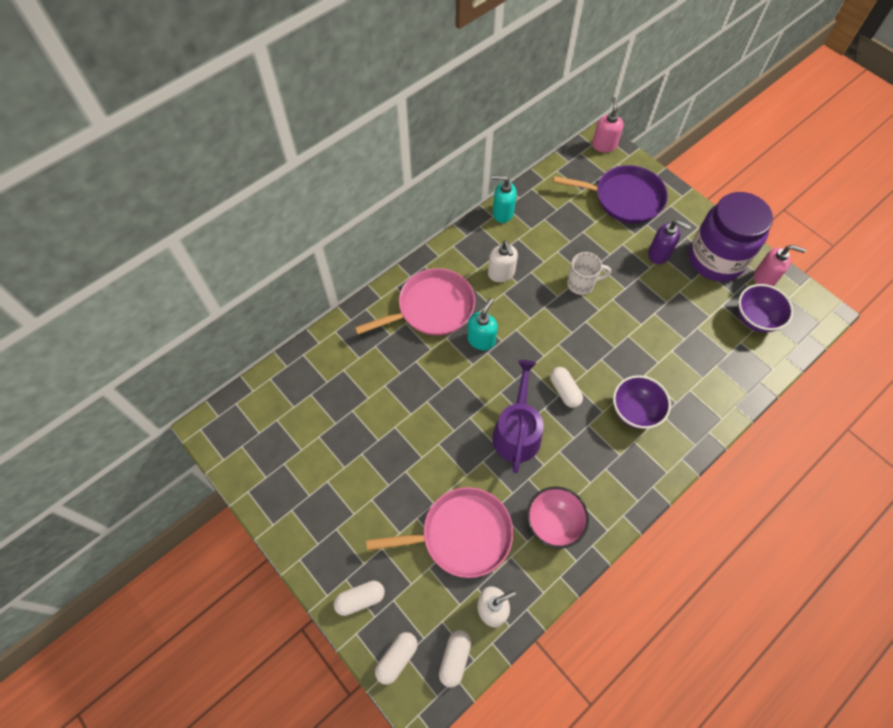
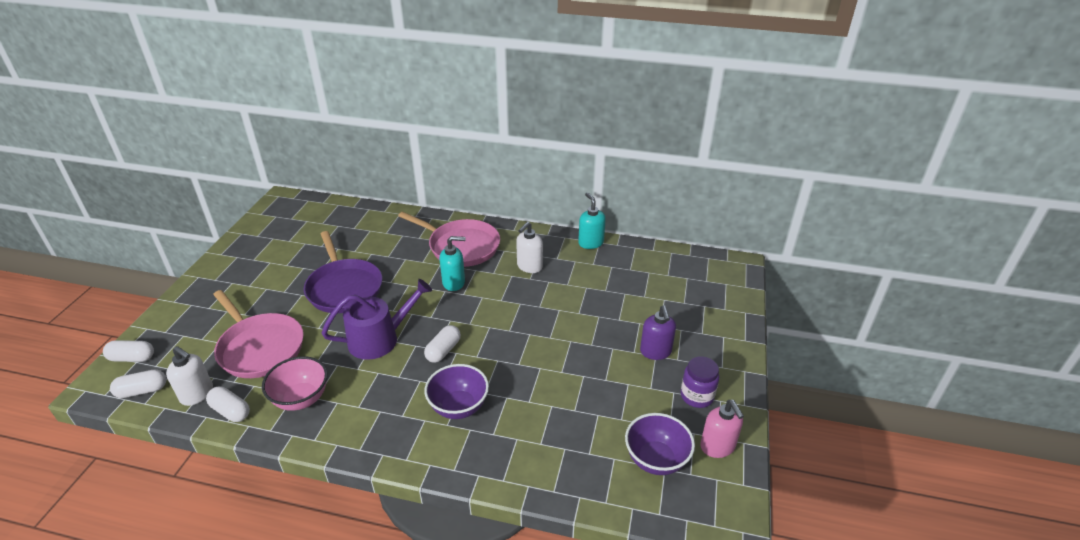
camera: 55 degrees right, 25 degrees down
white capsule [334,581,385,616] -> white capsule moved to [206,387,250,422]
purple pan [553,165,668,224] -> purple pan moved to [304,231,382,313]
white mug [567,252,611,295] -> none
pink soap dispenser [592,97,624,153] -> none
purple jar [689,192,773,282] -> purple jar [681,356,719,408], size x0.47

